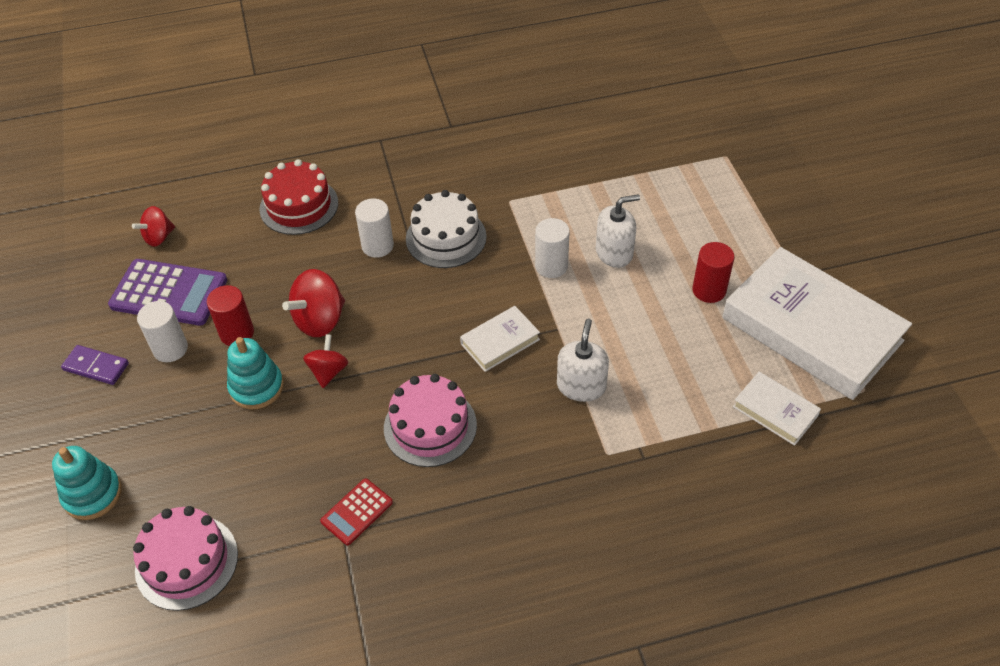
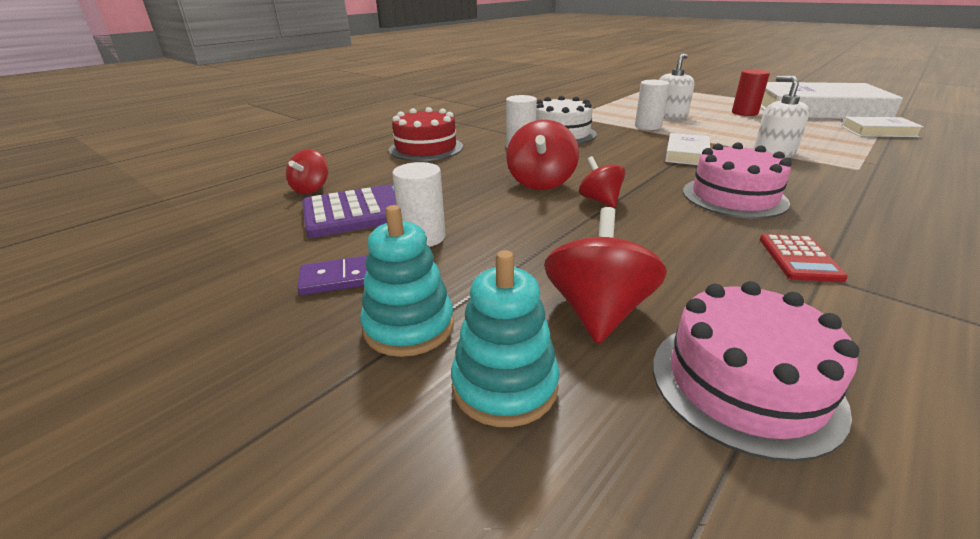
camera: 35 degrees left, 20 degrees down
red cylinder [207,285,254,346] -> none
turquoise stacking toy [227,337,284,410] -> turquoise stacking toy moved to [360,205,454,357]
none -> red spinning top [544,207,667,344]

